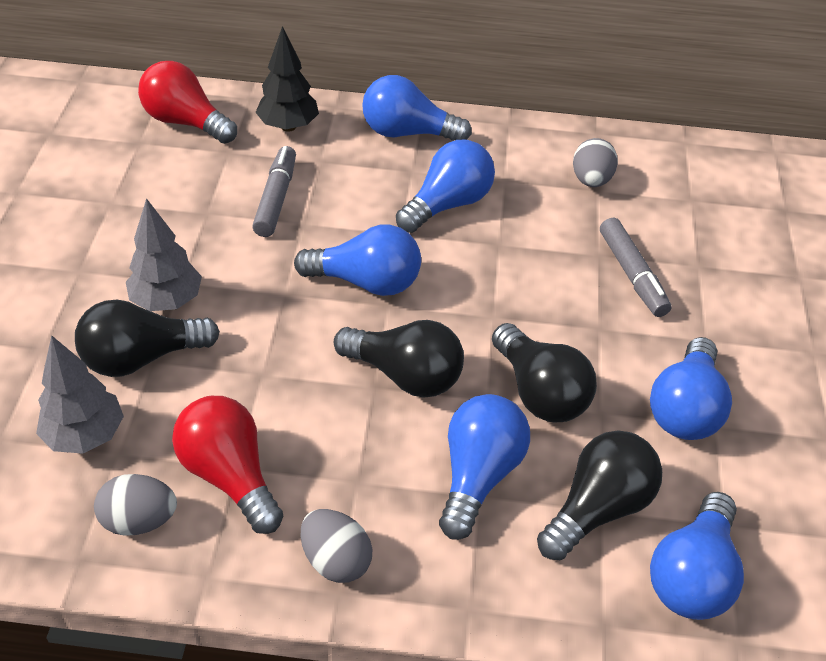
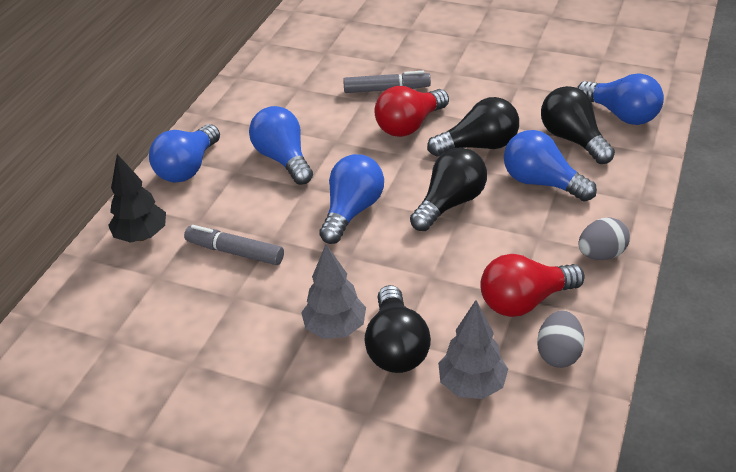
camera: 70 degrees left, 5 degrees down
red light bulb [138,61,237,144] -> red light bulb moved to [374,86,449,137]
grey egg [573,138,618,187] -> none
blue light bulb [650,337,732,440] -> none

